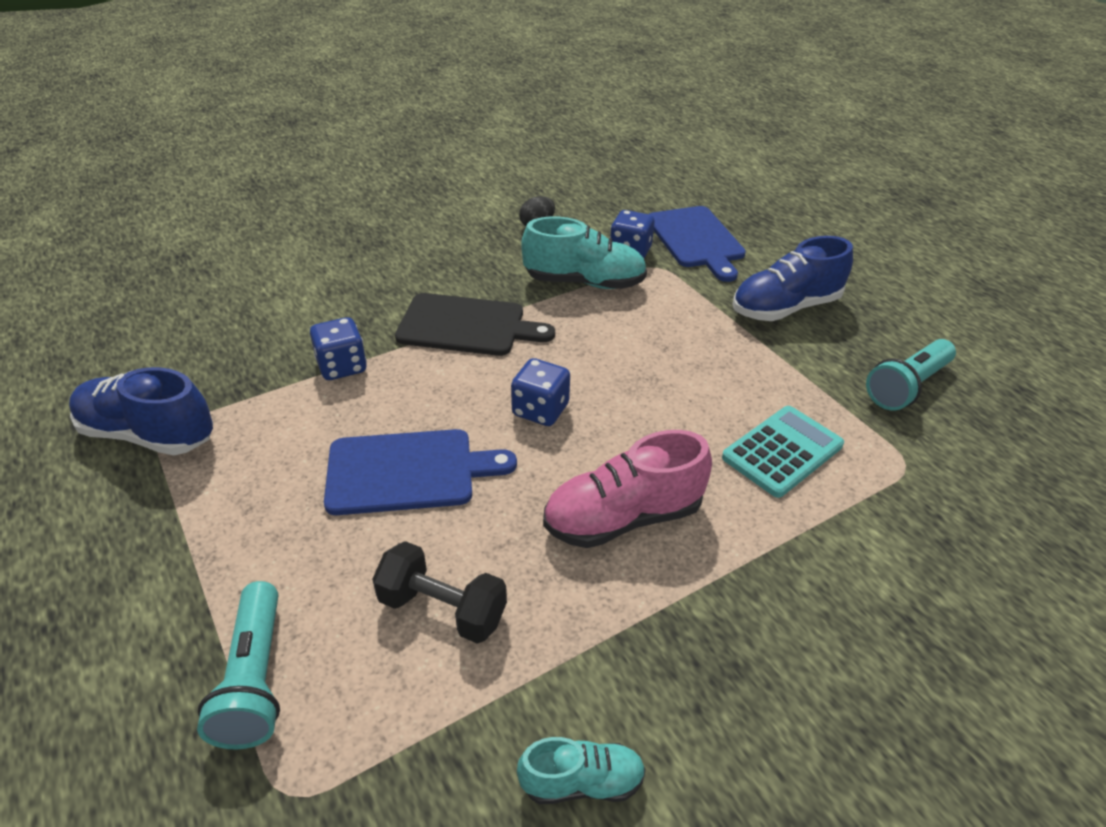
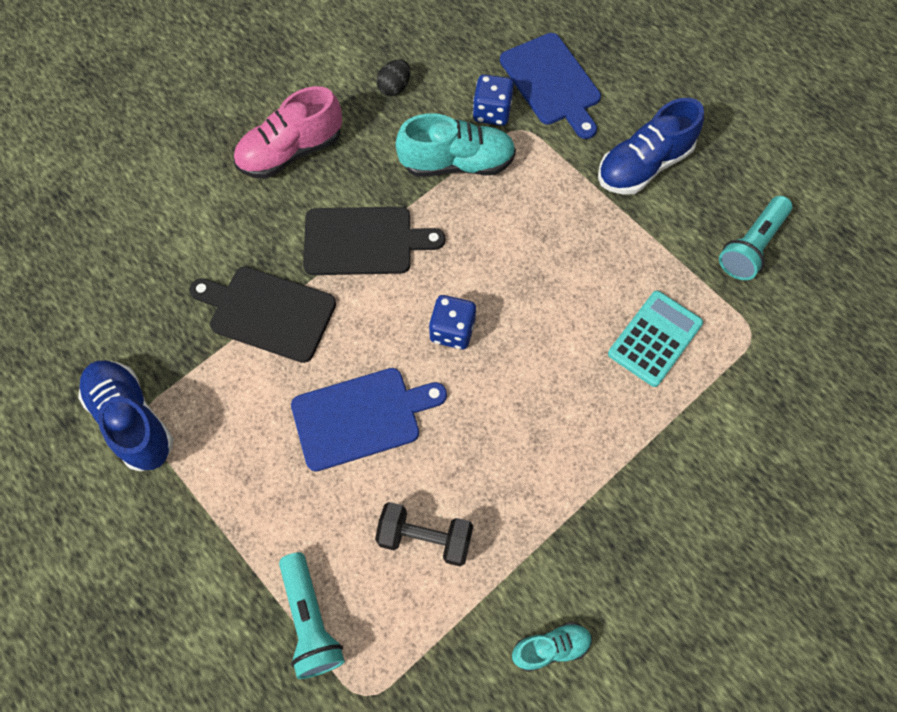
camera: 10 degrees left, 25 degrees up
blue shoe [69,367,213,455] -> blue shoe turned 45 degrees clockwise [78,360,173,471]
blue dice [310,317,367,380] -> black cutting board [189,267,336,363]
pink shoe [543,430,712,548] -> pink shoe moved to [234,86,342,179]

